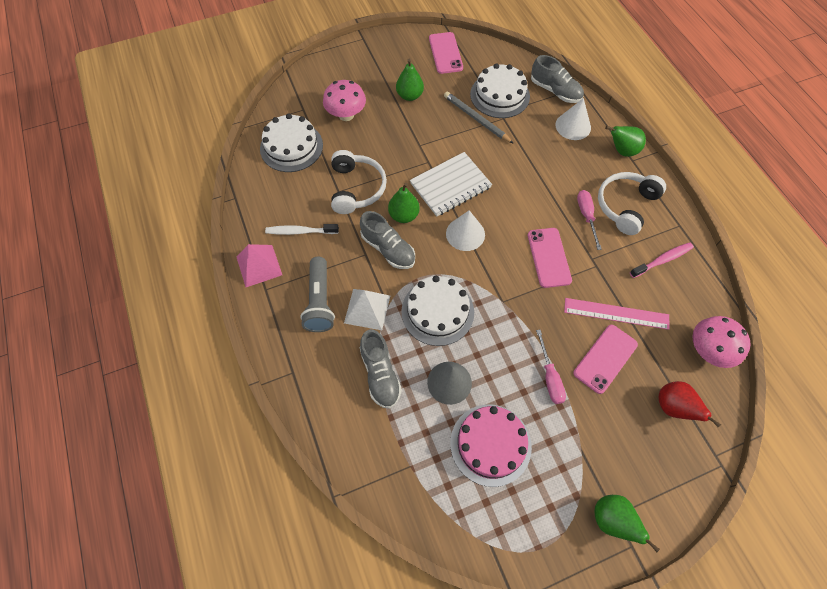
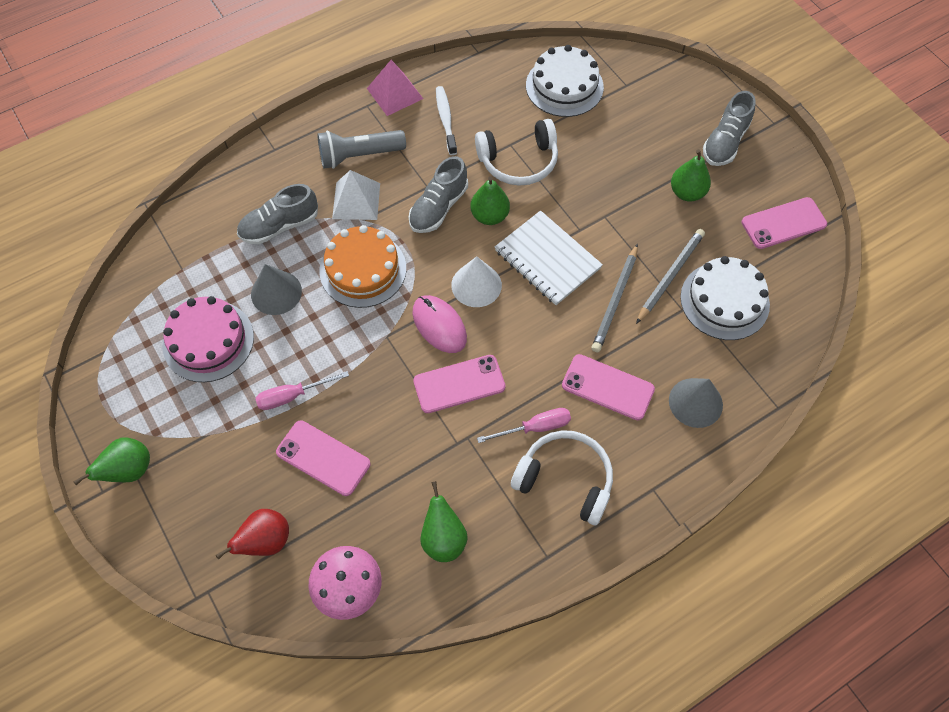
camera: 80 degrees right, 0 degrees up
pink mushroom [323,80,366,121] -> none
white cake [401,276,474,346] -> orange cake [319,225,406,308]
grey shoe [531,55,584,103] -> grey shoe moved to [703,91,756,166]
white cone [556,98,591,140] -> grey cone [669,378,723,428]
pink ruler [564,298,670,330] -> none
green pear [605,126,646,157] -> green pear moved to [420,481,468,562]
pink toothbrush [630,242,694,278] -> none
none -> pink mouse [412,295,467,353]
none -> pink phone [562,354,655,420]
none -> grey pencil [591,244,638,352]

